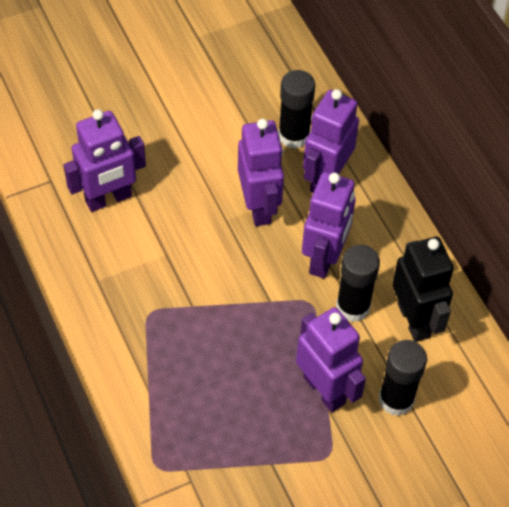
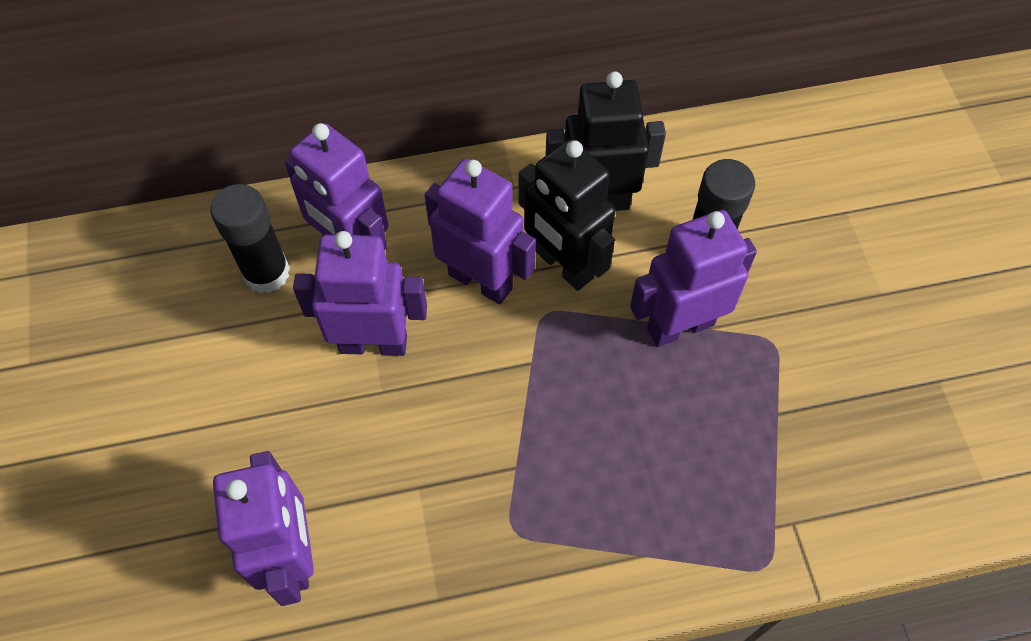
camera: 75 degrees left, 5 degrees up
black glue stick [336,245,380,322] -> black robot [518,139,615,291]

